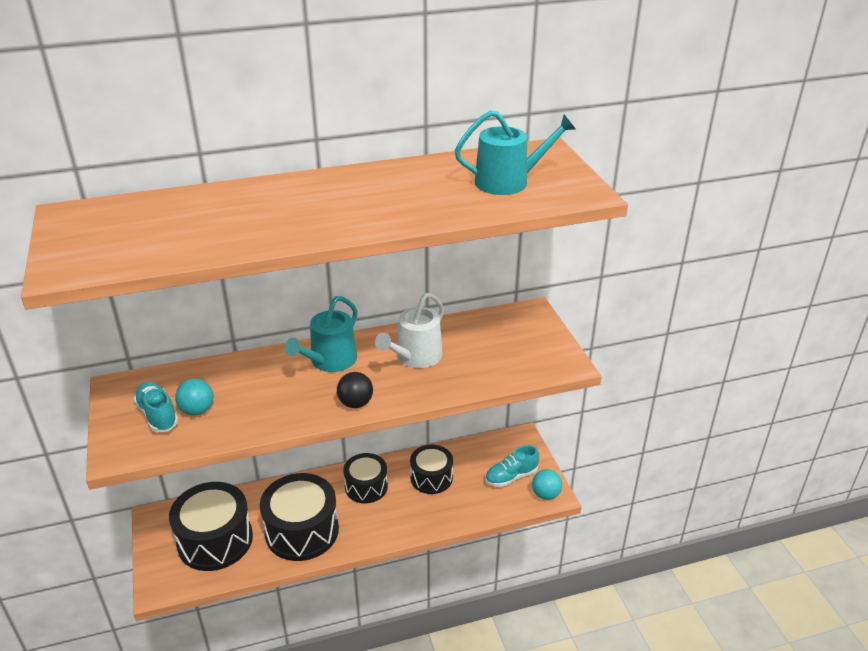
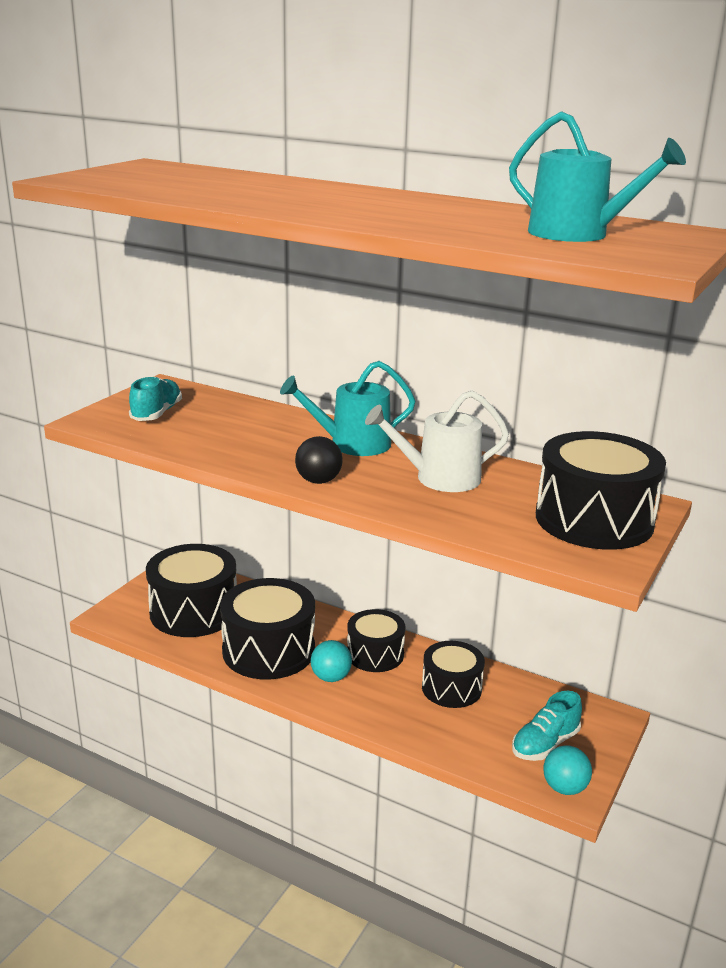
camera: 45 degrees right, 10 degrees down
turquoise ball [175,379,213,415] -> turquoise ball moved to [311,640,352,682]
turquoise shoe [485,445,539,487] -> turquoise shoe turned 60 degrees counterclockwise [512,691,582,761]
none -> black drum [536,431,666,550]

